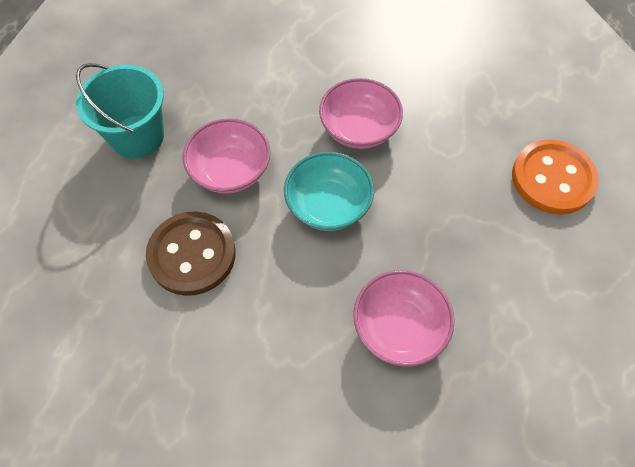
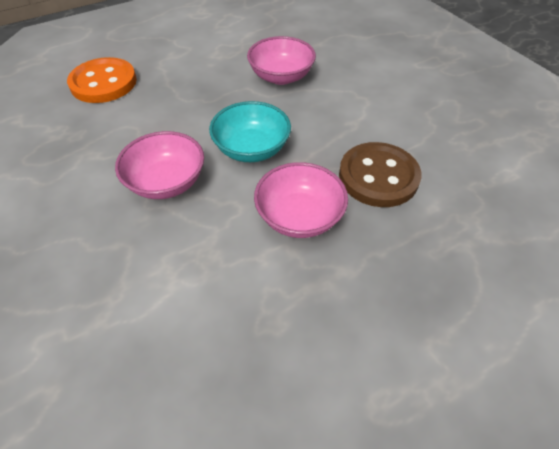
camera: 140 degrees left, 10 degrees down
turquoise bucket [76,63,164,159] -> none

